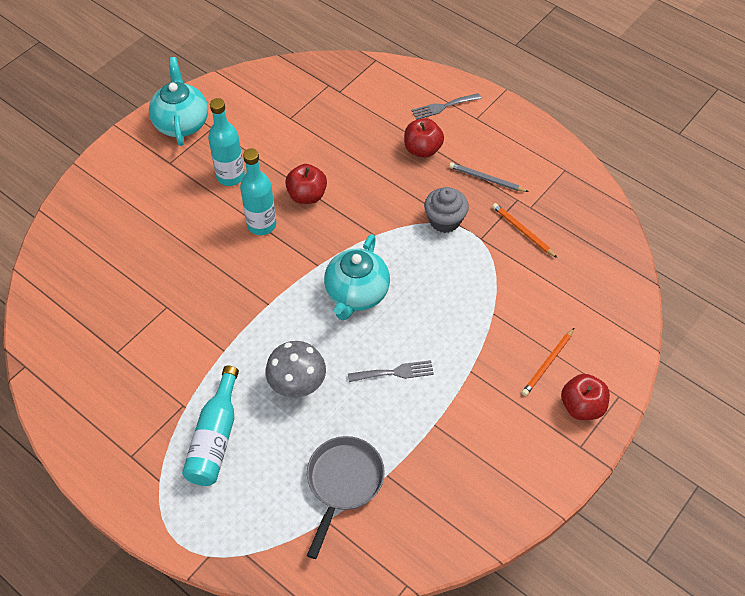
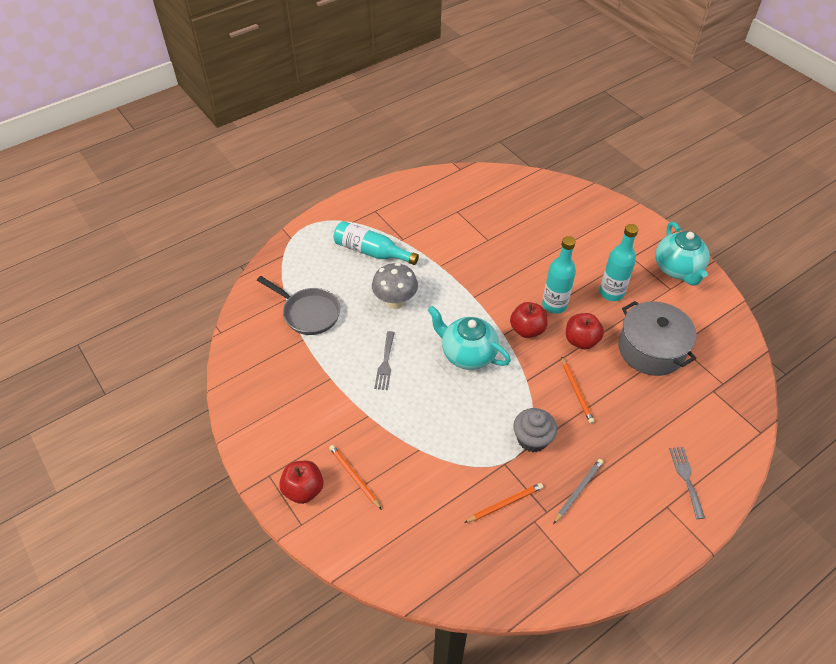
camera: 105 degrees right, 5 degrees down
turquoise teapot [149,57,208,146] -> turquoise teapot turned 75 degrees clockwise [655,222,710,286]
red apple [404,118,444,158] -> red apple moved to [510,302,548,338]
none -> orange pencil [561,356,594,424]
none -> grey pot [618,301,697,376]

